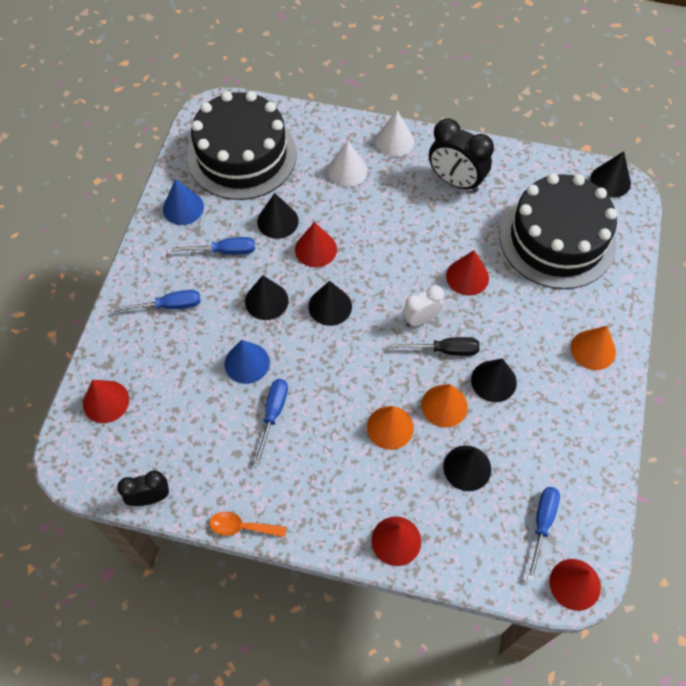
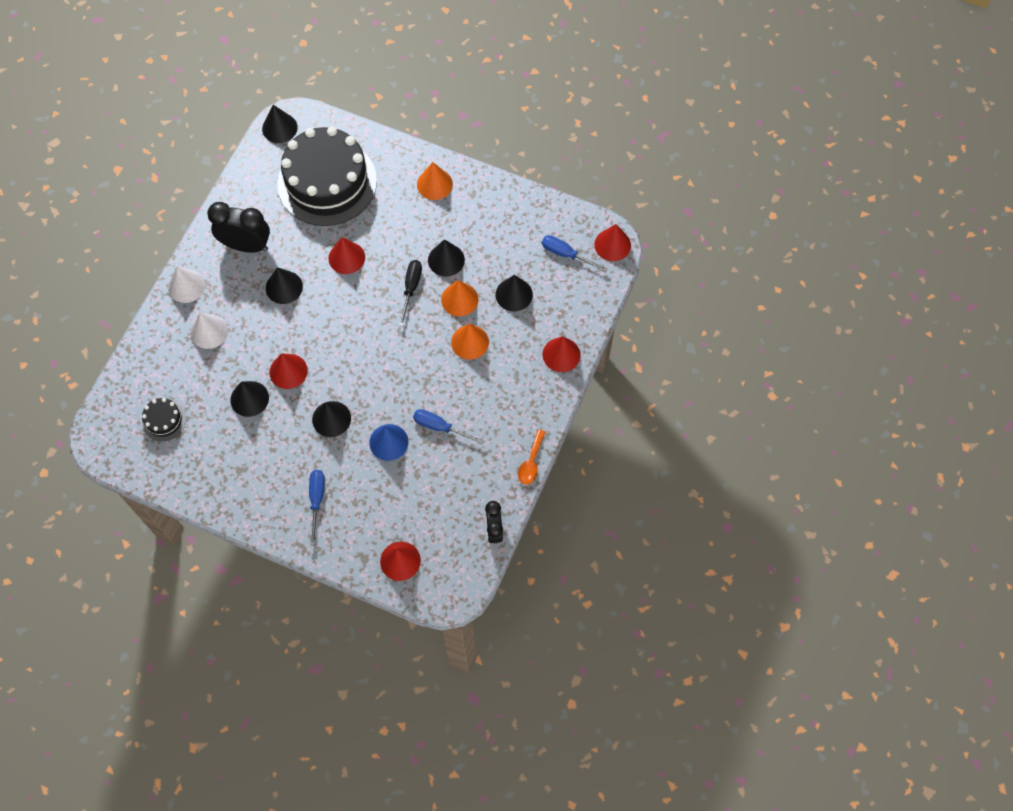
camera: 80 degrees left, 5 degrees up
blue cone [163,179,204,225] -> none
blue screwdriver [172,237,255,255] -> none
black cake [187,91,297,200] -> black cake [142,398,186,441], size x0.41
black cone [309,281,352,326] -> black cone moved to [266,267,303,304]
white clock [403,285,444,327] -> none
black clock [429,118,494,192] -> black clock turned 120 degrees counterclockwise [207,202,270,253]

